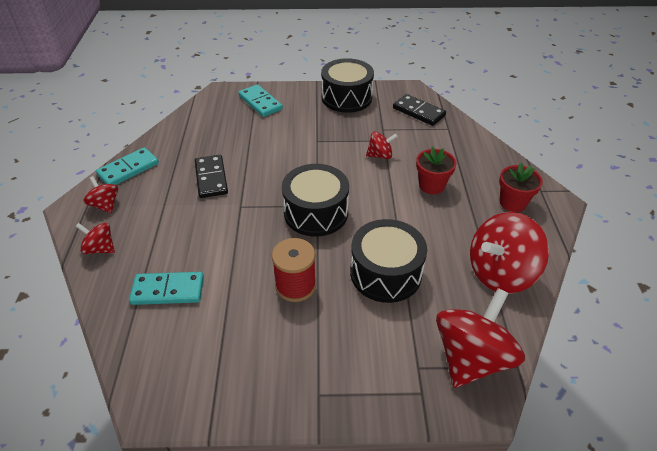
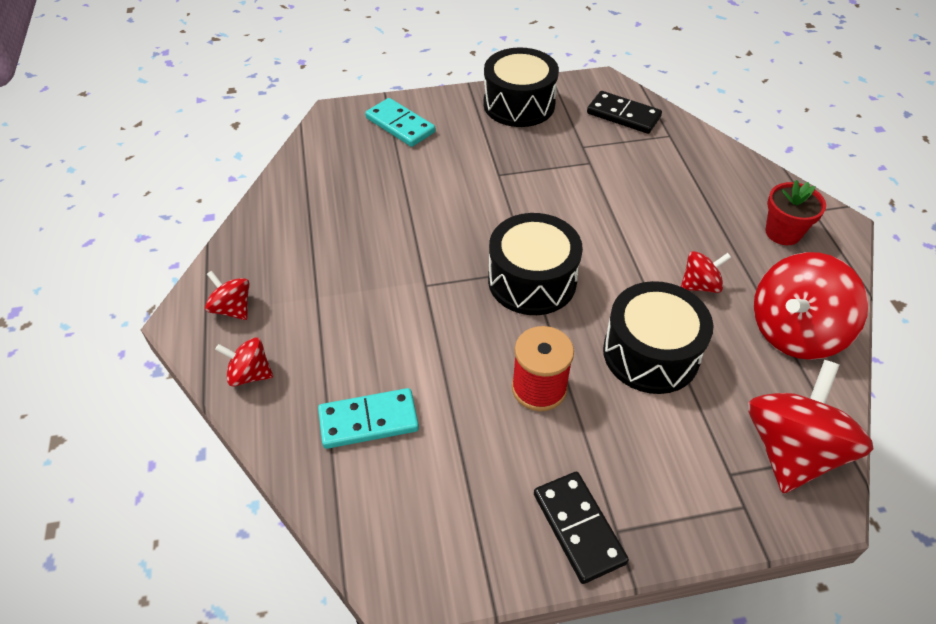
camera: 10 degrees left, 5 degrees up
turquoise domino [96,147,159,185] -> none
black domino [195,155,228,198] -> black domino moved to [534,471,629,584]
red spinning top [366,131,398,159] -> red spinning top moved to [681,251,731,293]
red flower pot [416,147,457,194] -> none

